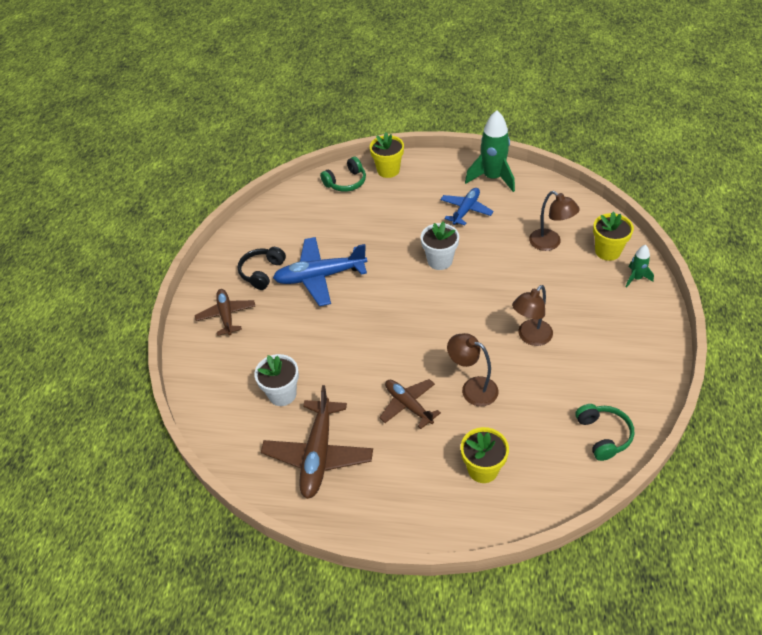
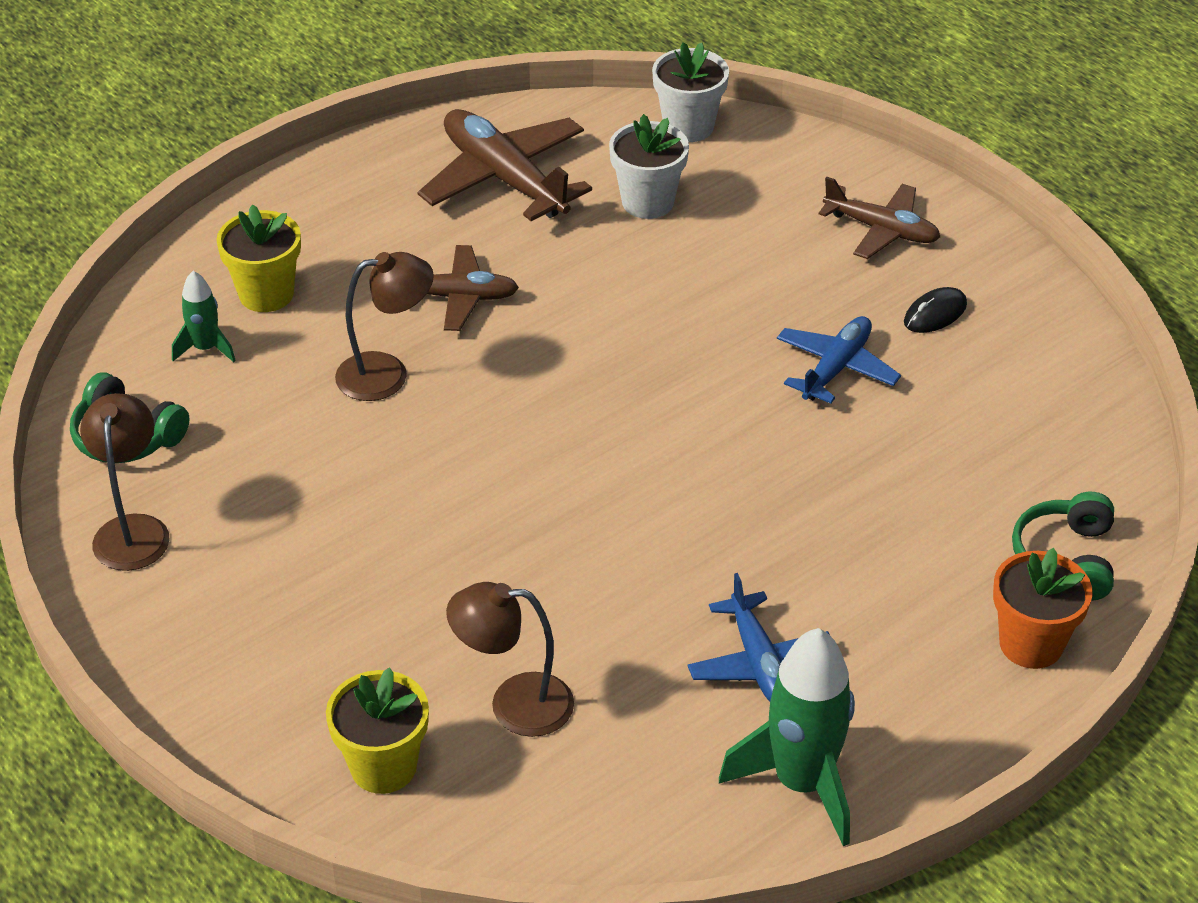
camera: 130 degrees right, 5 degrees down
black headphones [238,247,286,290] -> black mouse [904,287,967,333]
blue plane [273,237,367,306] -> blue plane [777,316,901,404], size x0.63
yellow flower pot [370,132,404,178] -> orange flower pot [993,548,1093,669]
white flower pot [421,221,459,270] -> white flower pot moved to [652,42,729,142]
brown lamp [512,285,553,346] -> brown lamp moved to [80,393,170,571]
green rocket [626,245,654,288] -> green rocket moved to [172,271,236,362]

